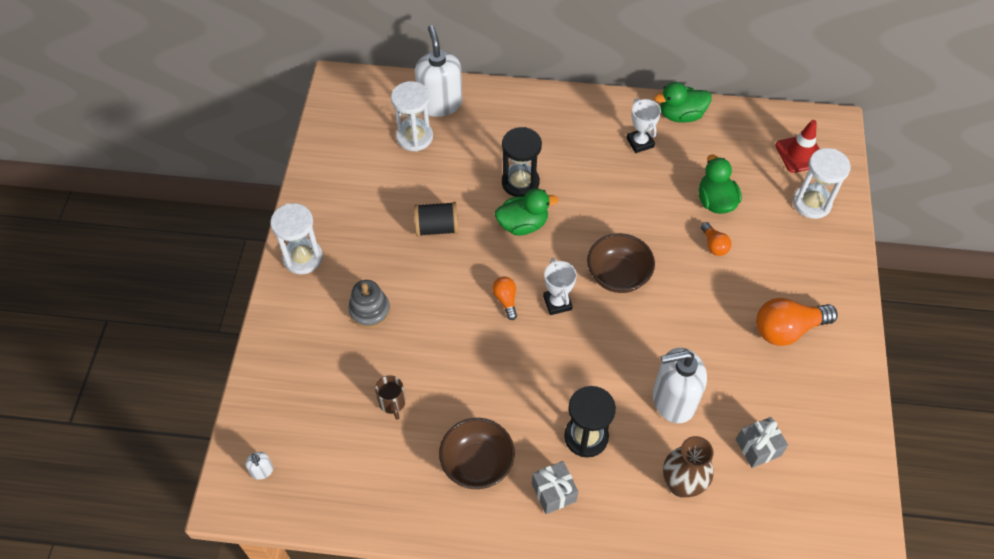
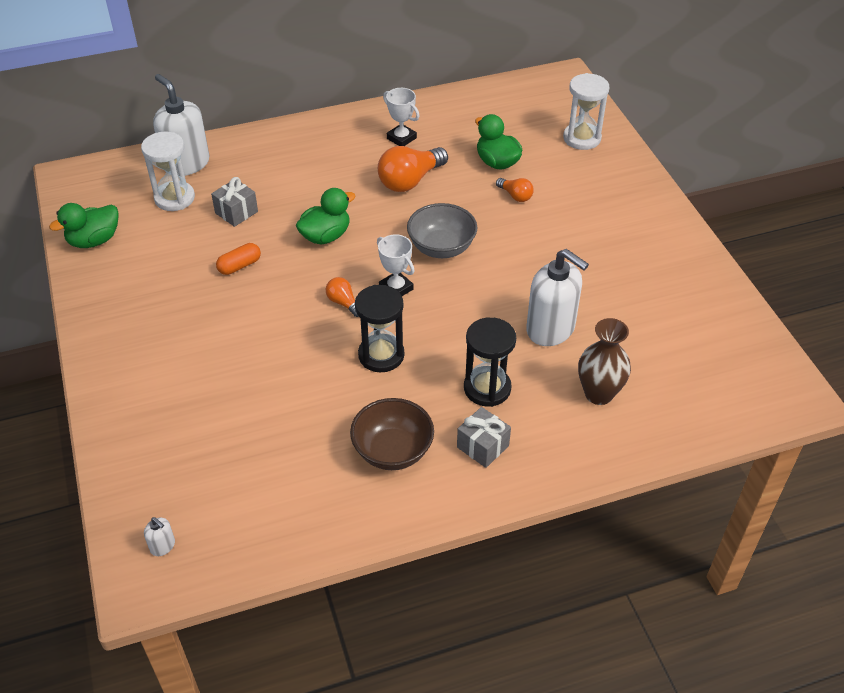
camera: 25 degrees left, 10 degrees down
white hourglass [270,203,323,274] -> none
grey stacking toy [348,280,390,328] -> none
brown mug [375,375,406,420] -> none
black spool [414,202,458,236] -> orange capsule [216,243,261,275]
black hourglass [502,127,542,197] -> black hourglass moved to [355,285,404,372]
brown bowl [587,233,655,293] -> grey bowl [407,203,477,258]
white soap dispenser [653,348,707,423] -> white soap dispenser turned 105 degrees counterclockwise [526,249,589,346]
green duck [654,82,712,123] -> green duck moved to [49,203,119,248]
grey gift [736,417,788,468] -> grey gift moved to [211,177,258,227]
orange light bulb [756,298,838,346] -> orange light bulb moved to [378,146,448,192]
red traffic cone [775,120,820,173] -> none

